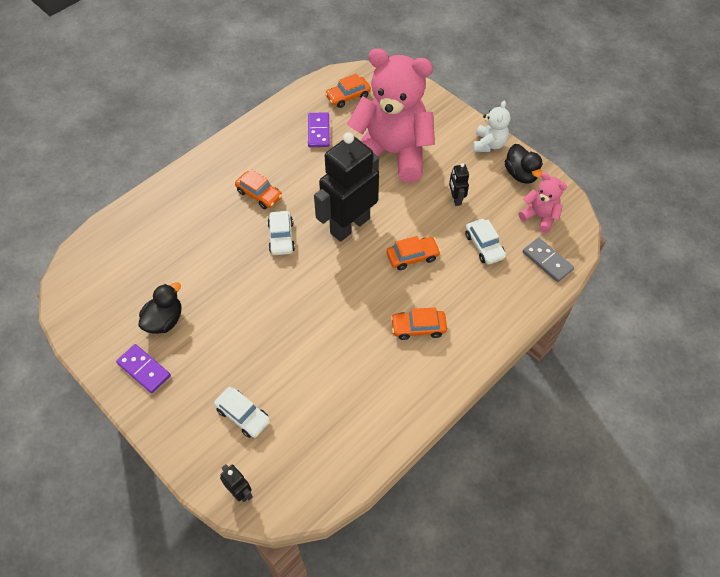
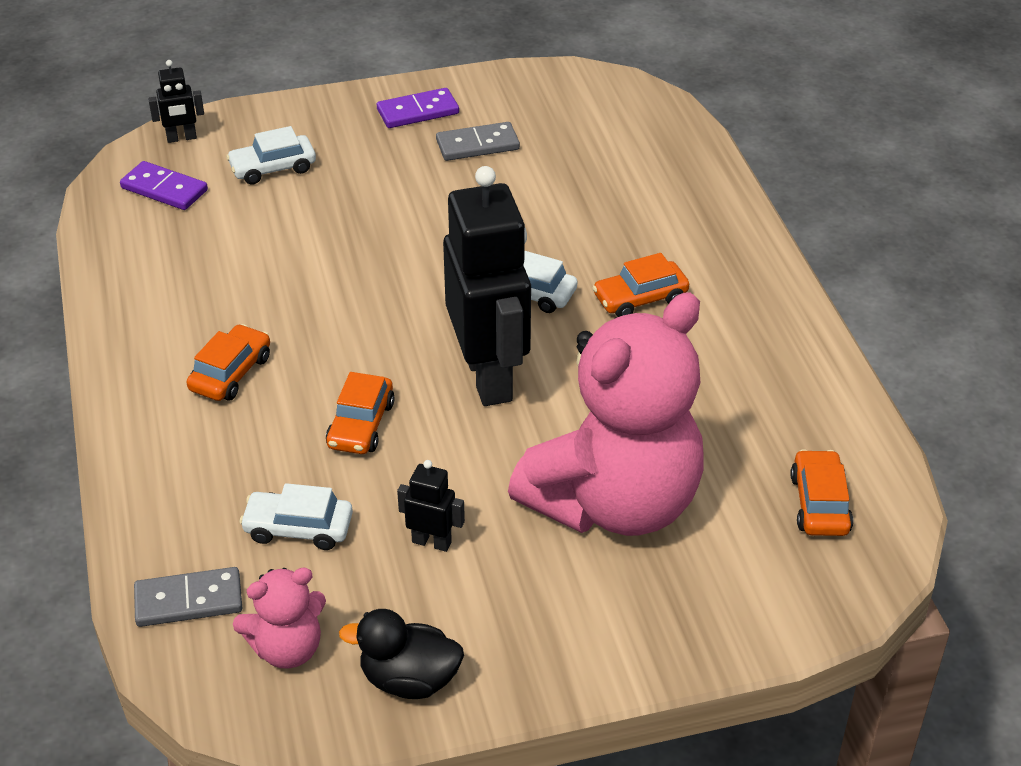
camera: 120 degrees right, 15 degrees down
black duck [138,282,182,334] -> grey domino [436,122,520,161]
purple domino [308,112,330,147] -> purple domino moved to [120,161,208,210]
white teddy bear [473,101,510,152] -> none

